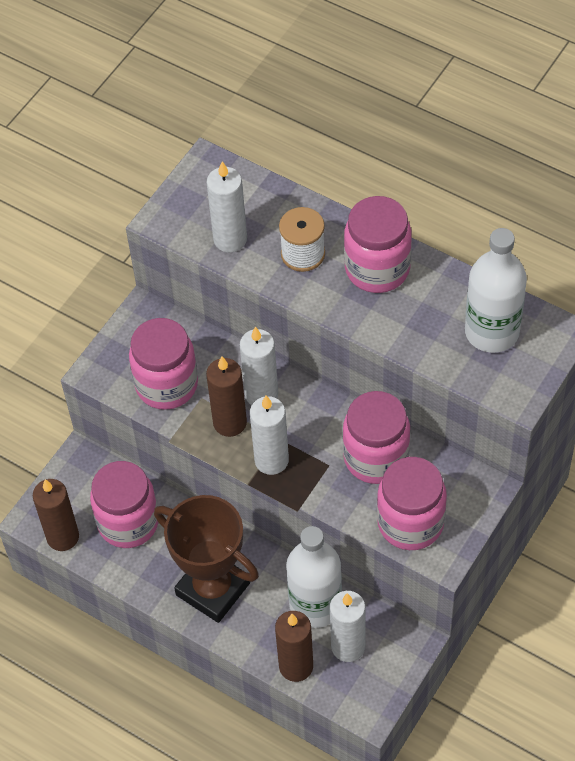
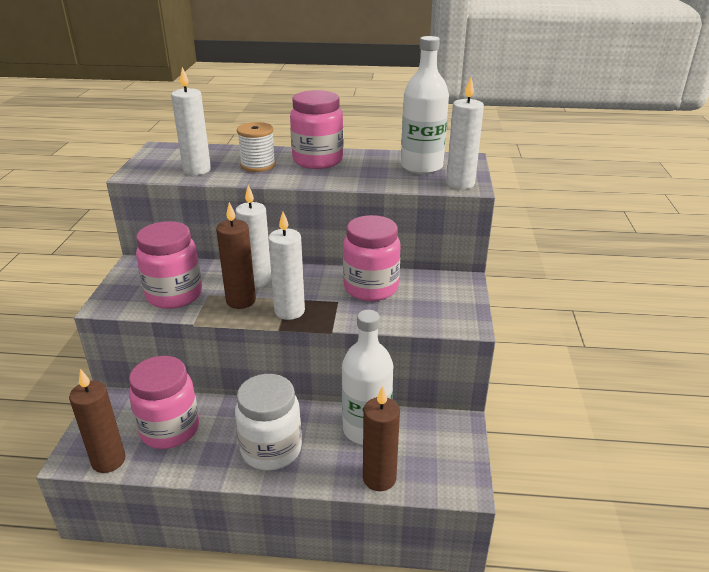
camera: 30 degrees left, 25 degrees down
brown trophy [154,495,259,623] -> white jar [235,374,302,471]
white candle [330,591,365,662] -> white candle moved to [446,78,484,189]
pink jar [377,457,447,550] -> none

